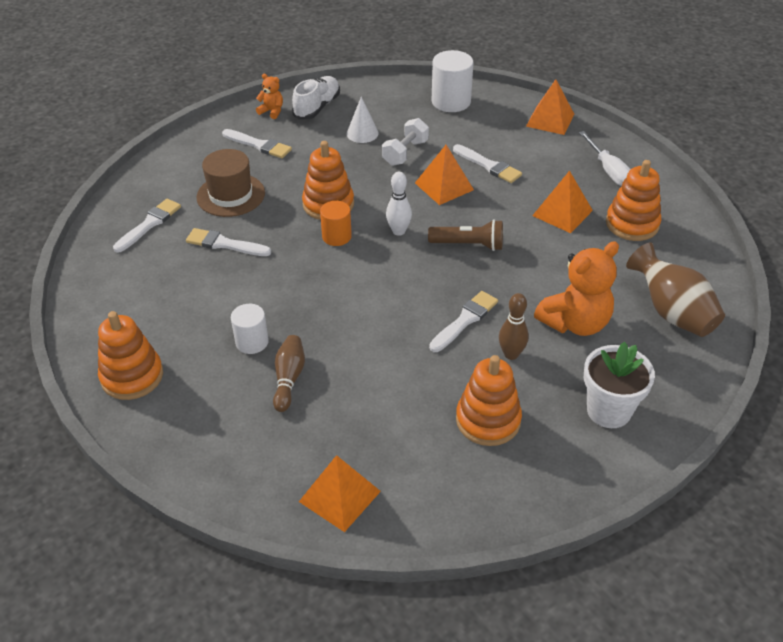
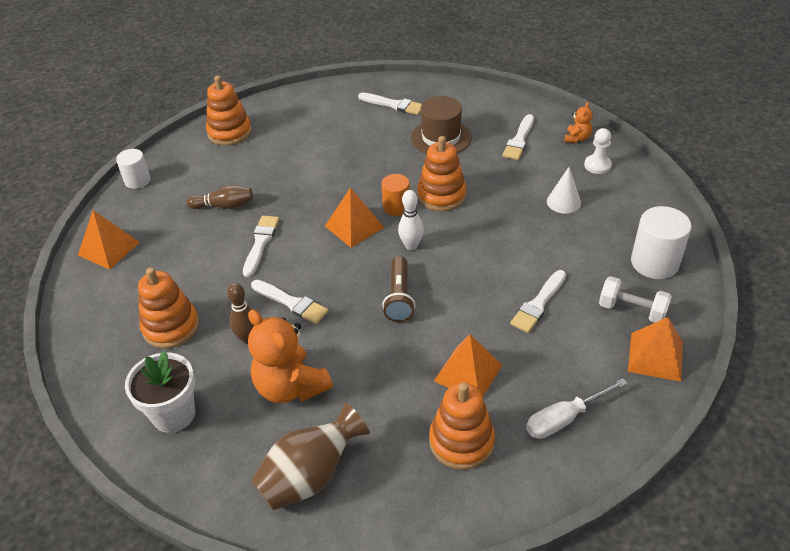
camera: 85 degrees right, 0 degrees up
white brush [186,228,271,256] -> white brush moved to [243,216,279,277]
white cylinder [231,304,269,354] -> white cylinder moved to [116,149,151,189]
white shoe [292,76,340,119] -> white pawn [584,128,612,174]
white dumbbell [382,118,429,166] -> white dumbbell moved to [599,276,672,323]
orange pyramid [415,145,474,205] -> orange pyramid moved to [325,187,385,248]

